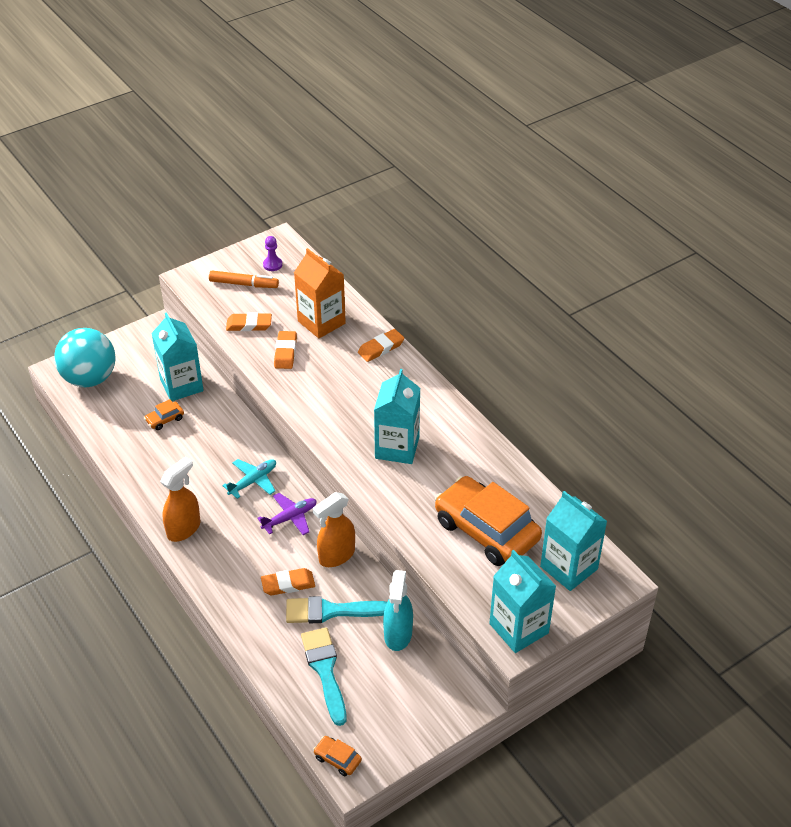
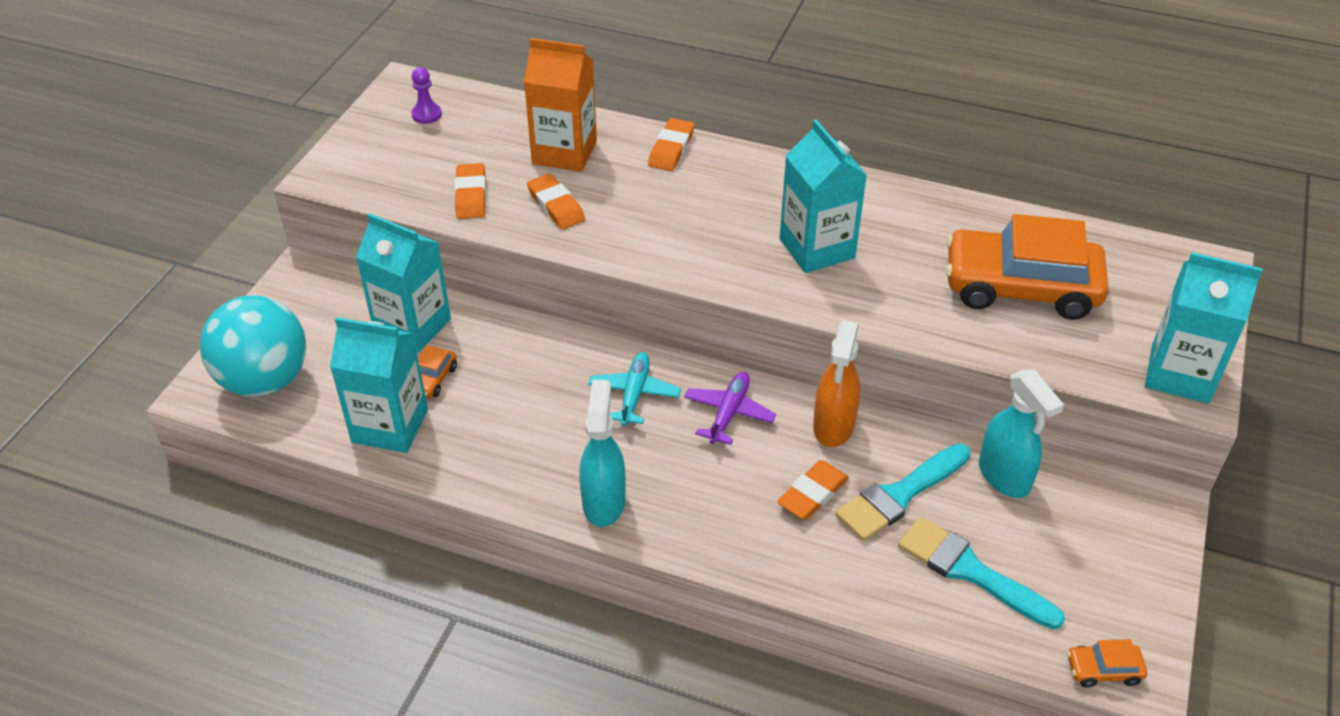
camera: 35 degrees left, 0 degrees up
orange spray bottle [160,456,200,542] -> turquoise spray bottle [579,380,625,527]
orange marker [209,271,279,288] -> none
orange eraser [226,313,272,331] -> orange eraser turned 60 degrees counterclockwise [455,163,486,219]
turquoise carton [540,491,607,591] -> turquoise carton moved to [330,317,428,453]

